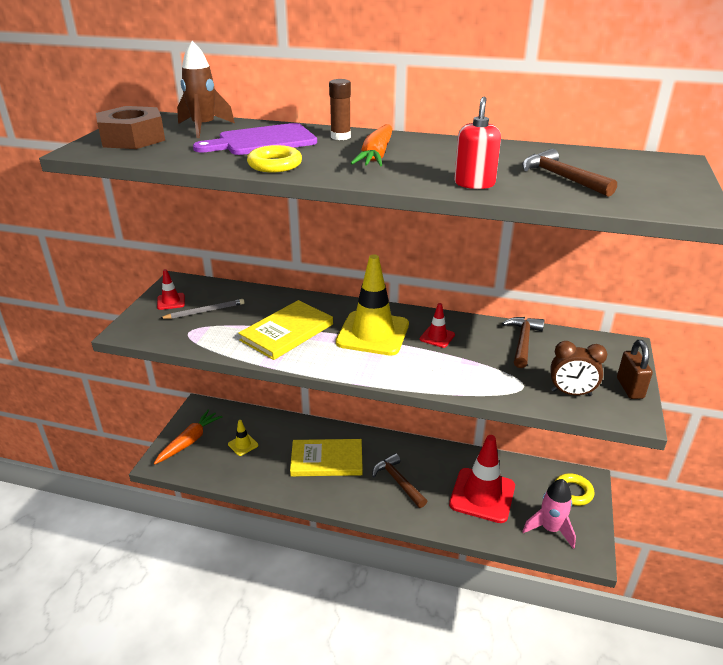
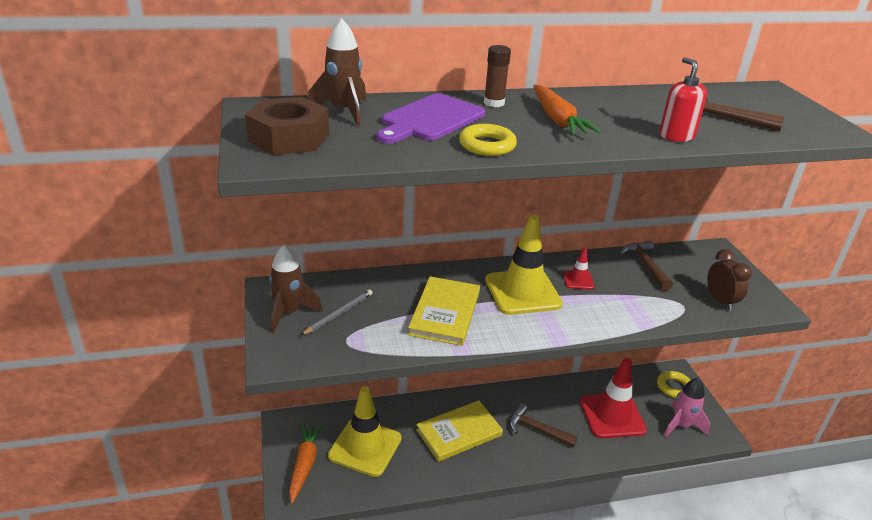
camera: 30 degrees left, 0 degrees up
red traffic cone [157,269,185,310] -> brown rocket [269,245,323,333]
yellow traffic cone [228,420,258,456] -> yellow traffic cone [328,386,402,477], size x2.23
brown clock [550,341,607,396] -> brown clock turned 90 degrees counterclockwise [707,249,752,311]
brown padlock [617,340,653,399] -> none

